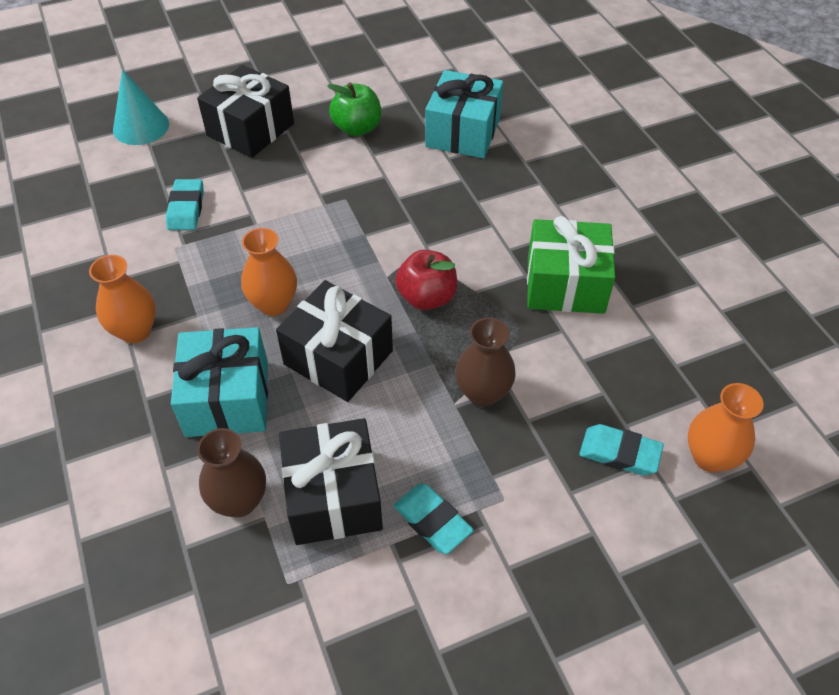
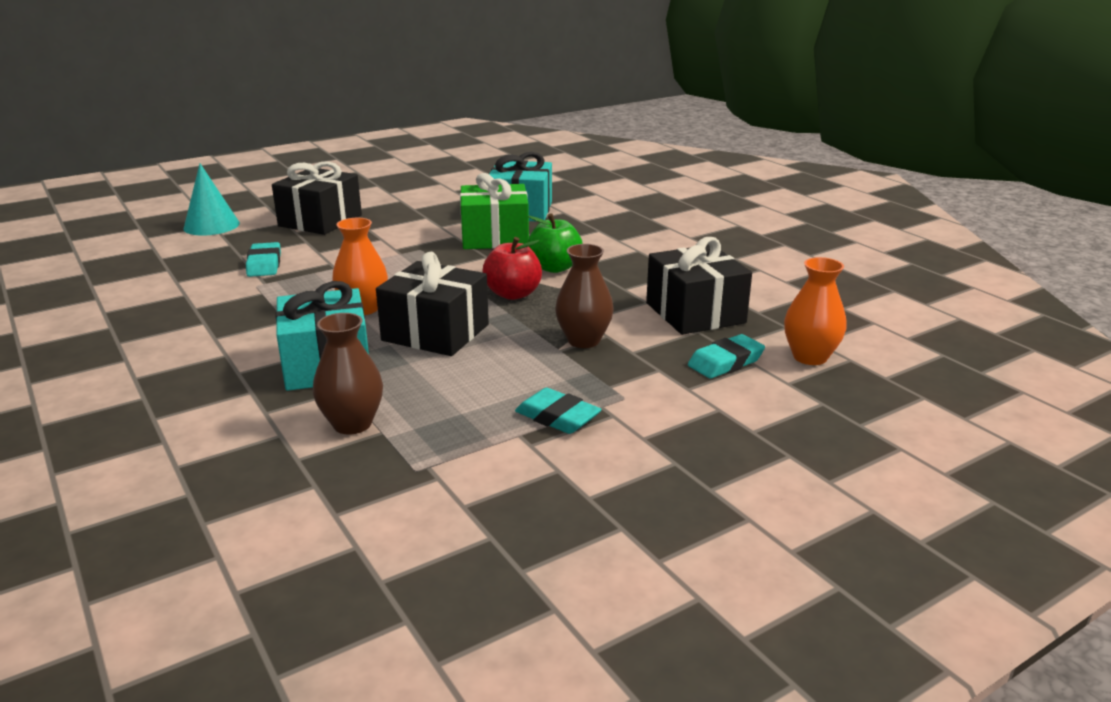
camera: 10 degrees left, 25 degrees down
orange vase [89,255,156,343] -> none
black gift [279,418,383,545] -> black gift moved to [646,237,752,335]
green apple [327,83,381,136] -> green apple moved to [527,213,583,273]
green gift [527,216,615,314] -> green gift moved to [460,173,529,249]
turquoise eraser [579,424,664,475] -> turquoise eraser turned 45 degrees counterclockwise [688,334,765,379]

